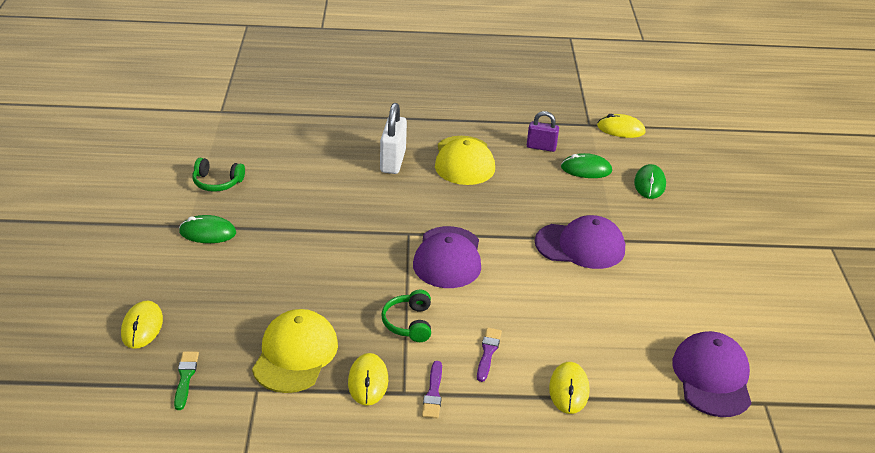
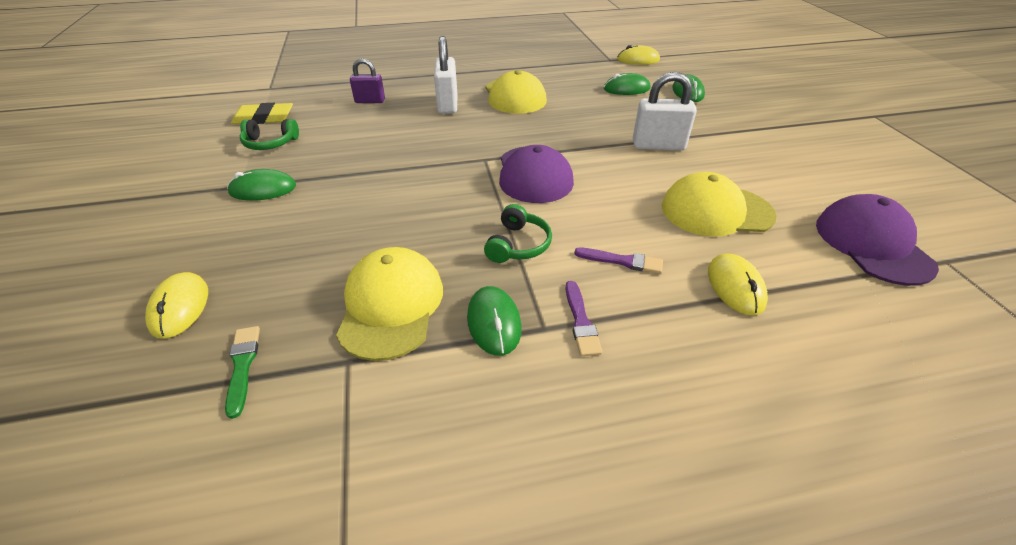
camera: 10 degrees left, 5 degrees up
yellow mouse [348,353,388,406] -> green mouse [467,286,522,356]
green headphones [381,290,431,342] -> green headphones turned 150 degrees counterclockwise [484,204,552,263]
purple brush [477,328,502,382] -> purple brush turned 105 degrees clockwise [574,248,663,274]
purple padlock [527,111,559,152] -> purple padlock moved to [350,58,385,103]
purple cap [535,215,625,269] -> white padlock [633,72,697,151]
none -> yellow eraser [231,103,293,124]
none -> yellow cap [661,172,777,237]

